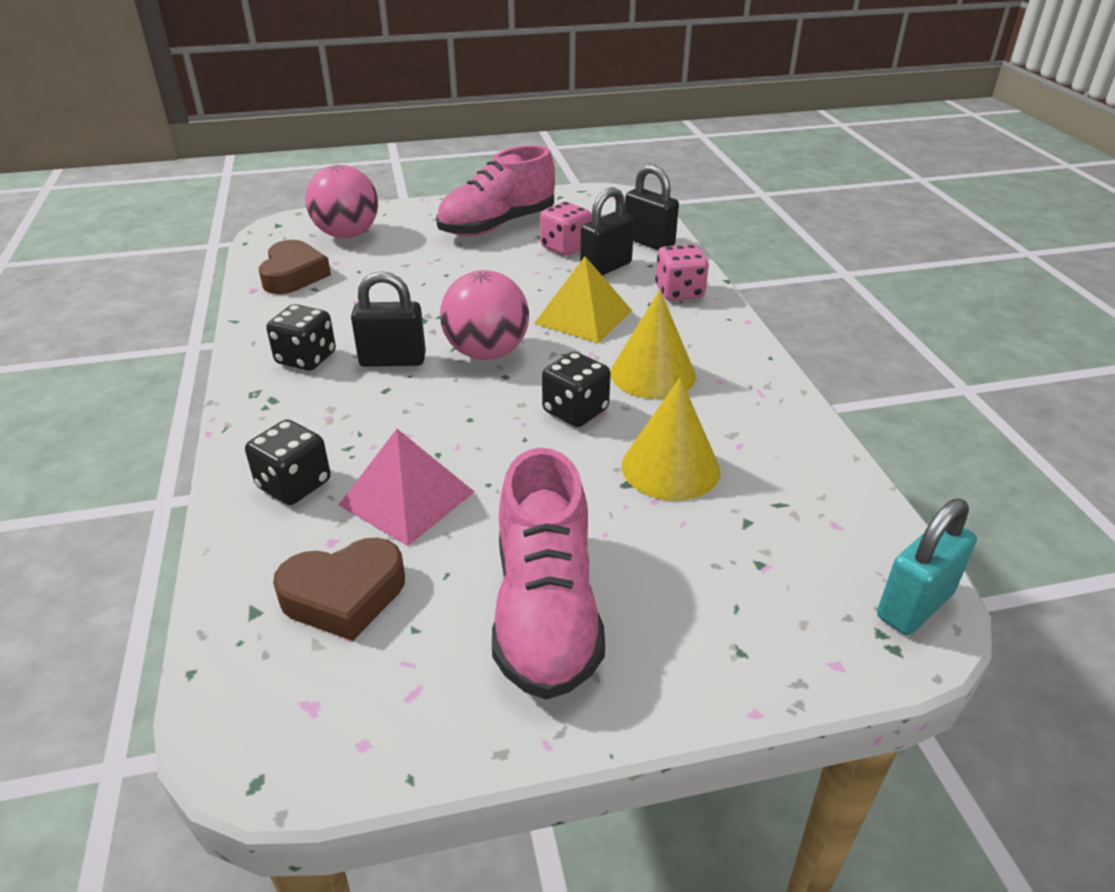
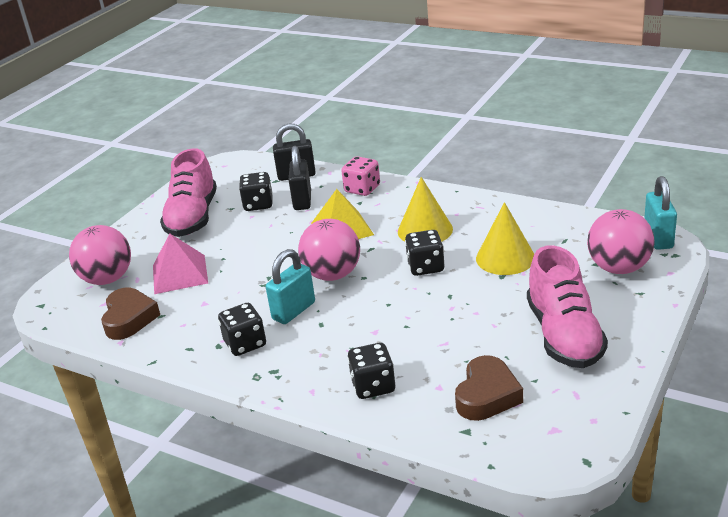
camera: 45 degrees left, 5 degrees down
brown heart [259,240,331,294] -> brown heart turned 45 degrees clockwise [101,287,160,340]
pink pyramid [339,429,475,546] -> pink pyramid moved to [153,234,208,294]
black padlock [351,271,426,367] -> turquoise padlock [266,249,315,324]
pink shoe [492,448,605,700] -> pink shoe turned 45 degrees clockwise [527,245,608,368]
pink dice [540,202,591,256] -> black dice [239,172,273,211]
none -> pink ball [587,209,654,274]

